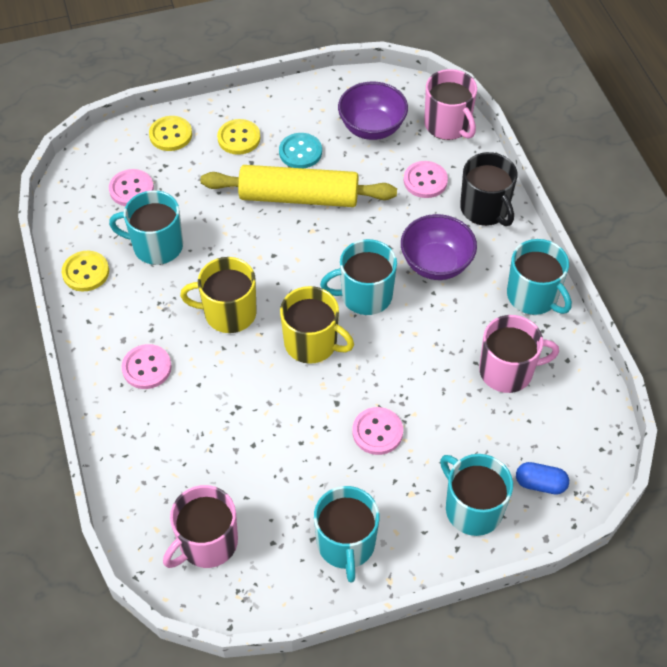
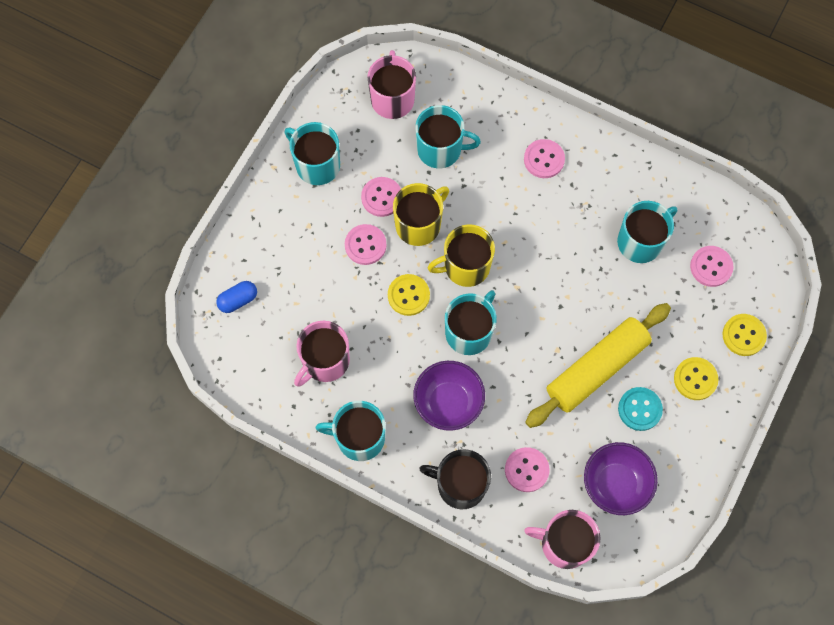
camera: 135 degrees right, 15 degrees up
yellow button [62,251,109,291] -> yellow button moved to [388,274,430,316]
yellow mug [180,257,257,333] -> yellow mug moved to [393,183,449,246]
turquoise mug [440,454,513,536] -> turquoise mug moved to [415,105,481,168]
none -> pink button [361,177,401,217]

